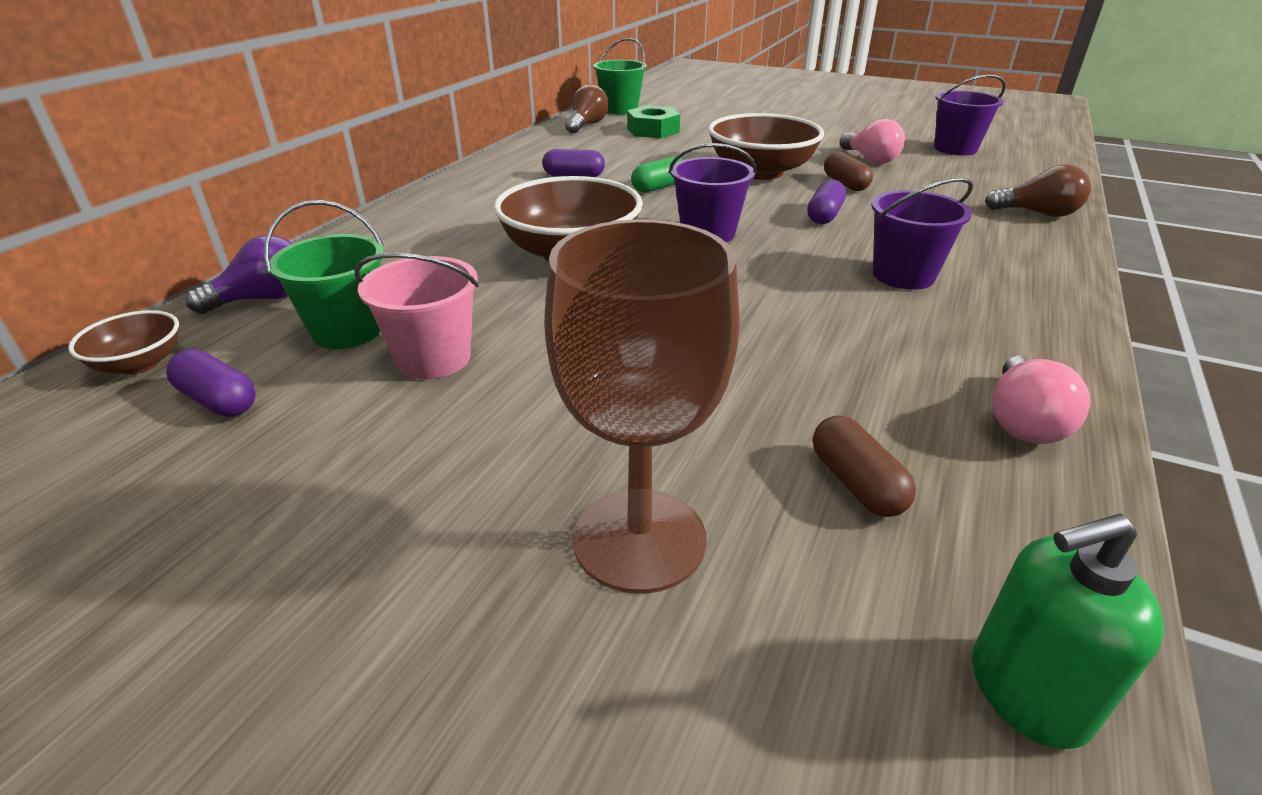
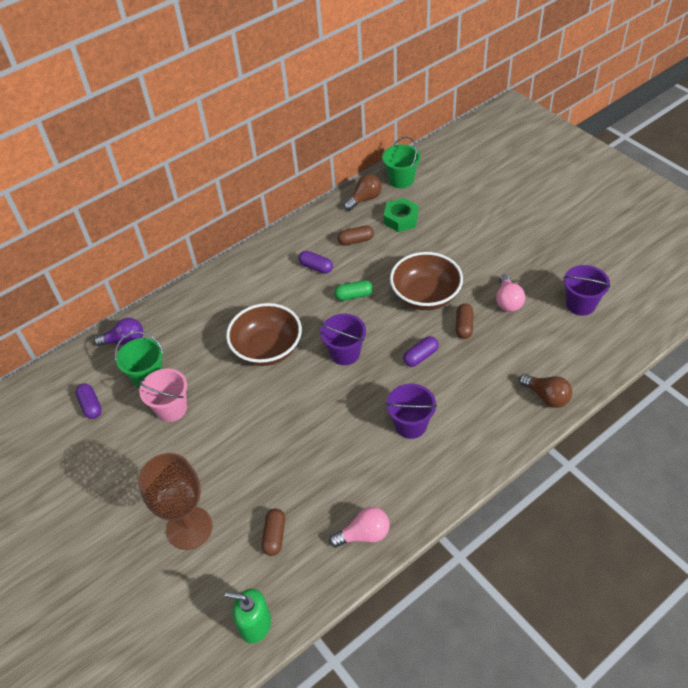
camera: 30 degrees right, 15 degrees up
brown bowl [68,310,179,375] -> none
pink light bulb [992,356,1090,444] -> pink light bulb turned 150 degrees counterclockwise [329,507,390,547]
none -> brown capsule [337,225,374,246]

